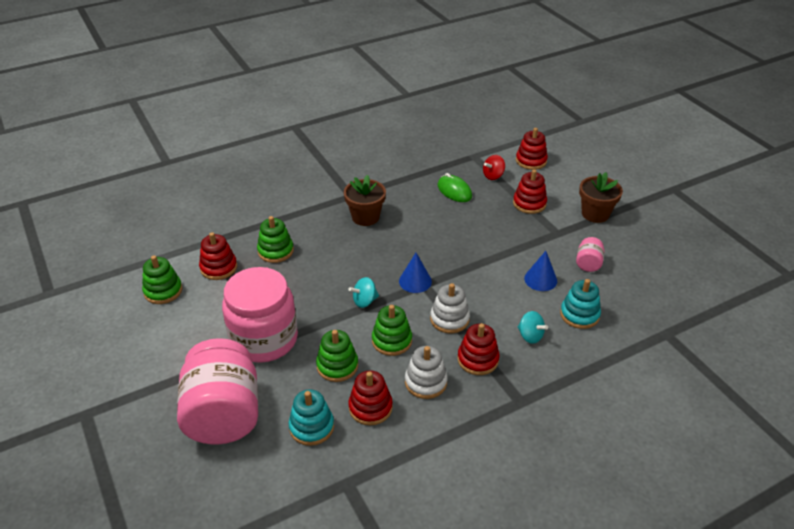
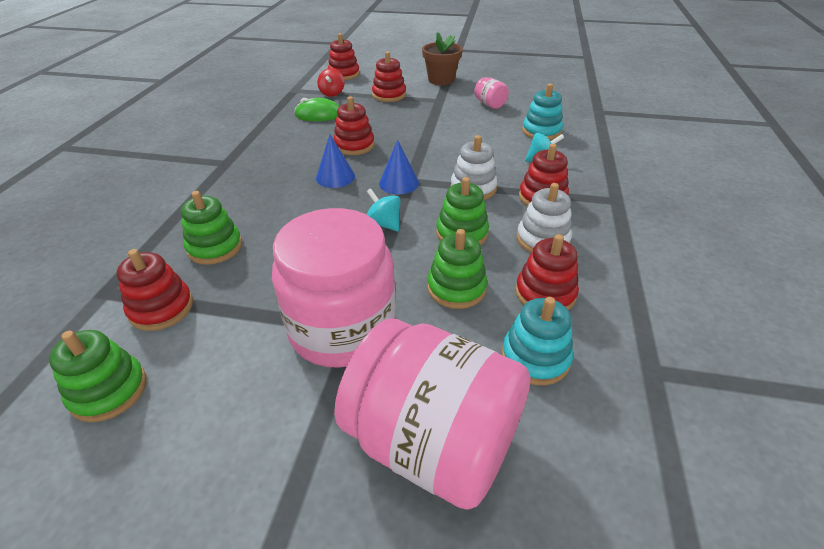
camera: 50 degrees left, 0 degrees up
brown flower pot [344,175,386,226] -> none
turquoise spinning top [348,277,379,308] -> turquoise spinning top turned 120 degrees clockwise [367,188,401,231]
blue cone [524,251,557,291] -> blue cone moved to [316,135,355,188]
none -> red stacking toy [333,97,374,155]

